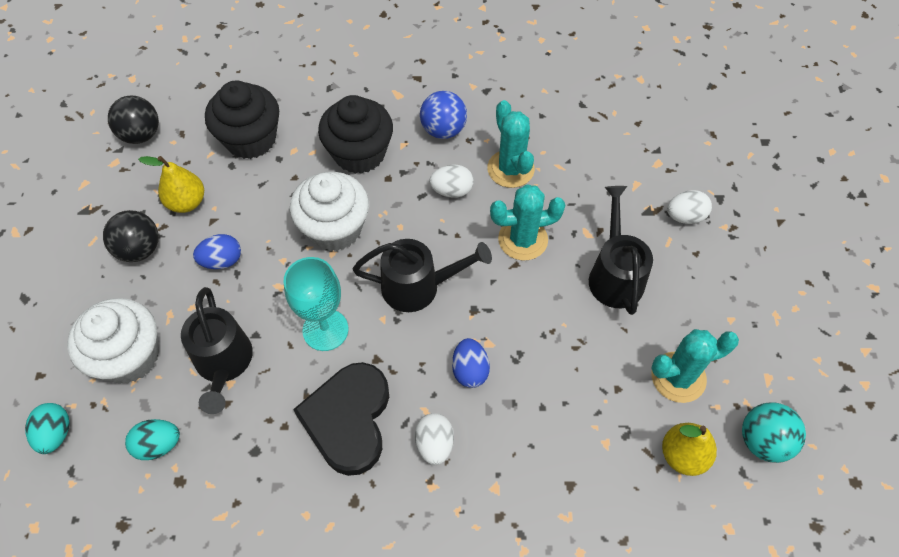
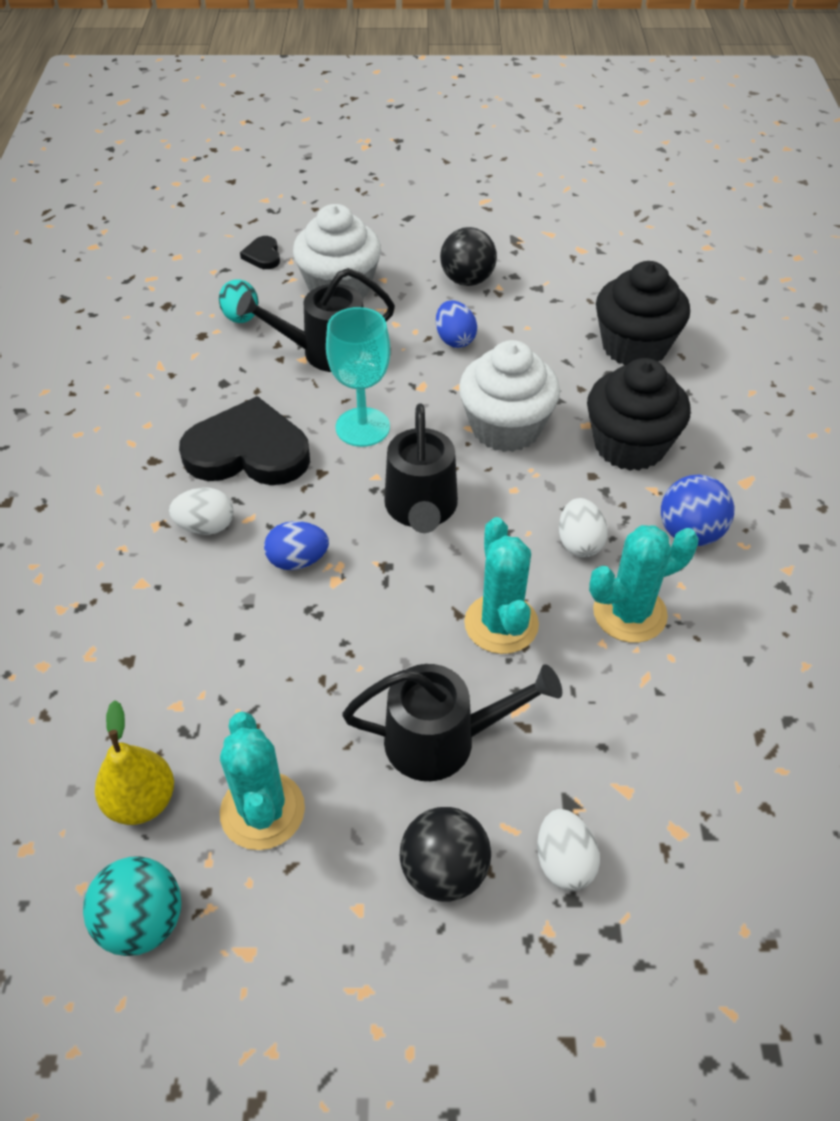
camera: 90 degrees right, 10 degrees down
turquoise egg [25,403,70,454] -> black heart [240,236,280,269]
black ball [108,96,159,144] -> black ball moved to [400,807,491,902]
yellow pear [138,156,204,213] -> none

